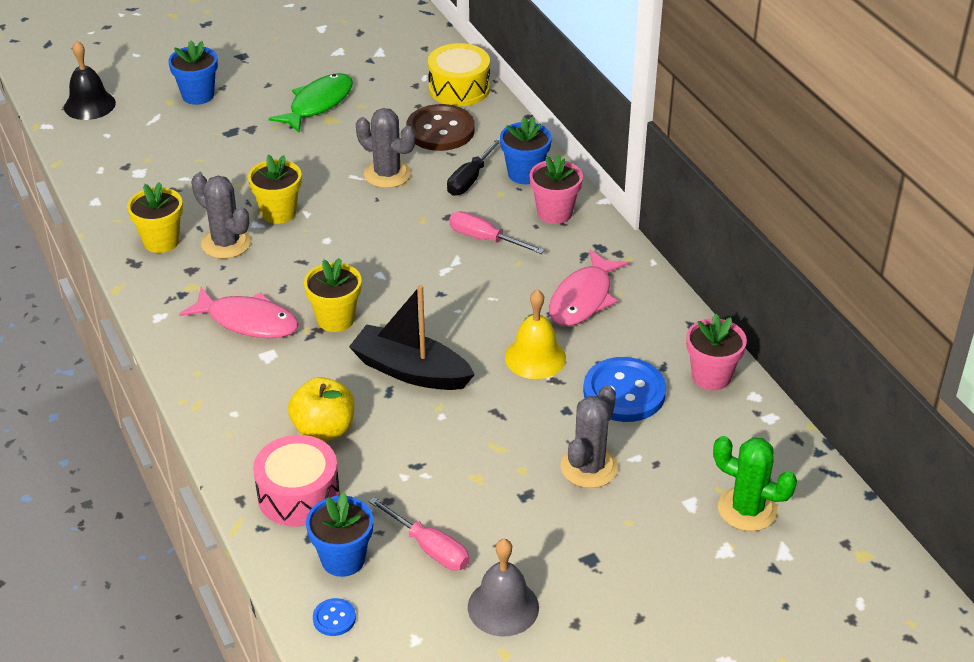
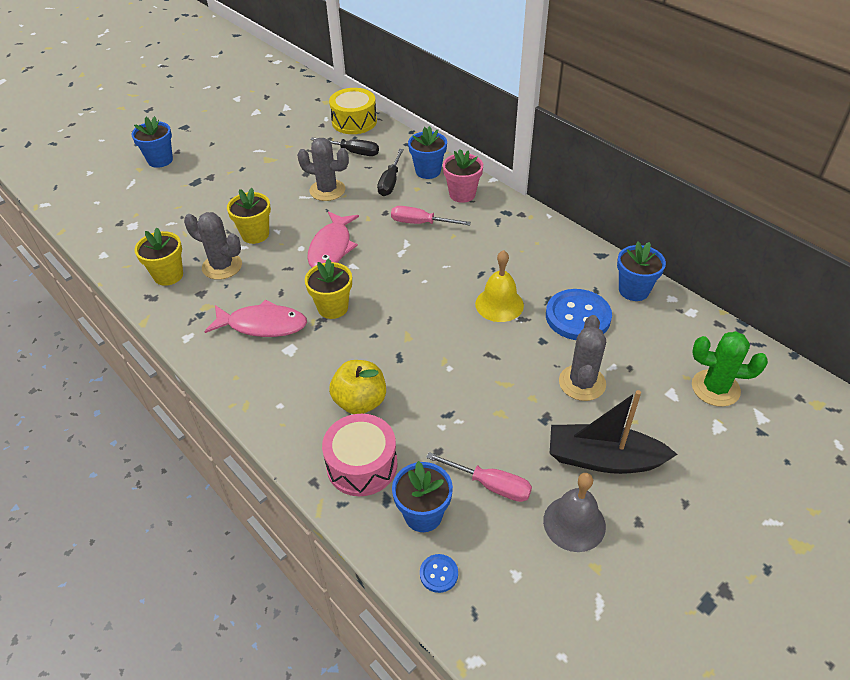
camera: 15 degrees left, 5 degrees up
black bell [64,41,116,120] -> none
green fish [269,73,353,133] -> none
black boat [349,285,475,390] -> black boat moved to [550,390,677,474]
brown button [406,104,475,151] -> black screwdriver [310,137,379,156]
pink fish [549,250,629,326] -> pink fish moved to [307,211,359,268]
pink flower pot [686,314,747,391] -> blue flower pot [617,242,666,301]

